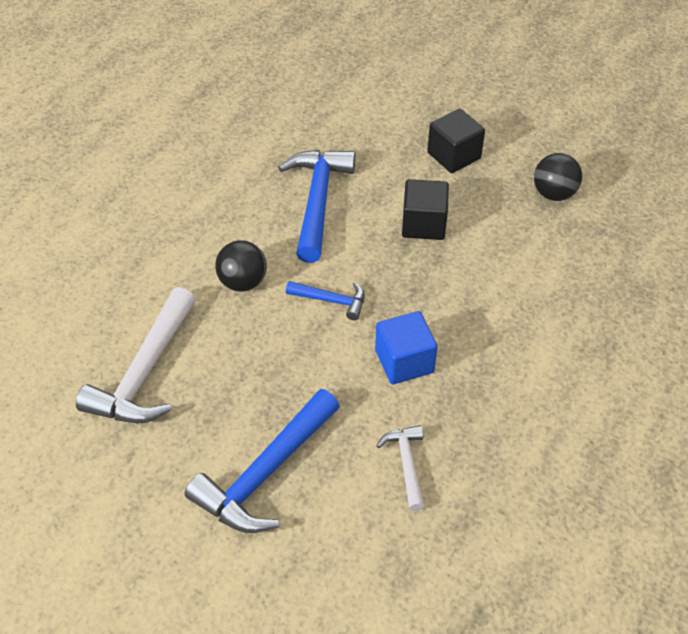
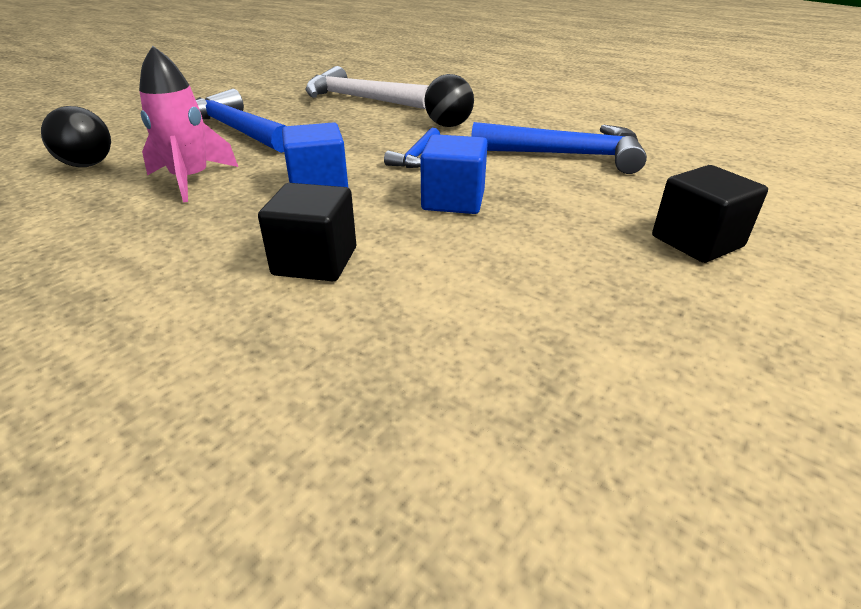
camera: 95 degrees right, 15 degrees down
white hammer [376,425,424,511] -> pink rocket [139,46,238,202]
black cube [402,179,449,240] -> black cube moved to [258,183,356,281]
black ball [534,153,582,201] -> black ball moved to [41,106,111,167]
none -> blue cube [420,134,488,214]

